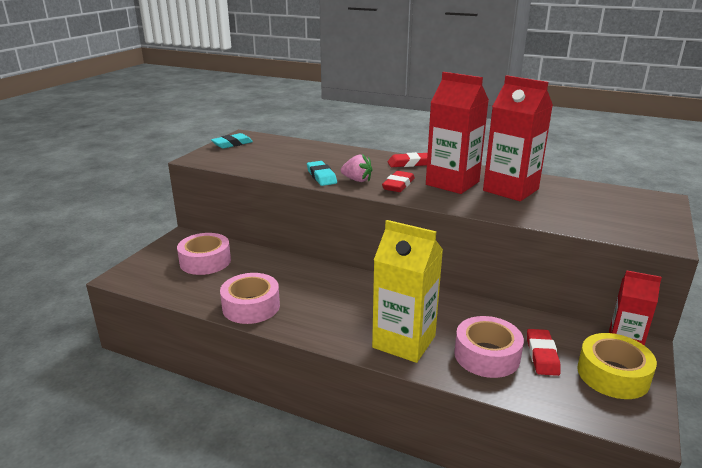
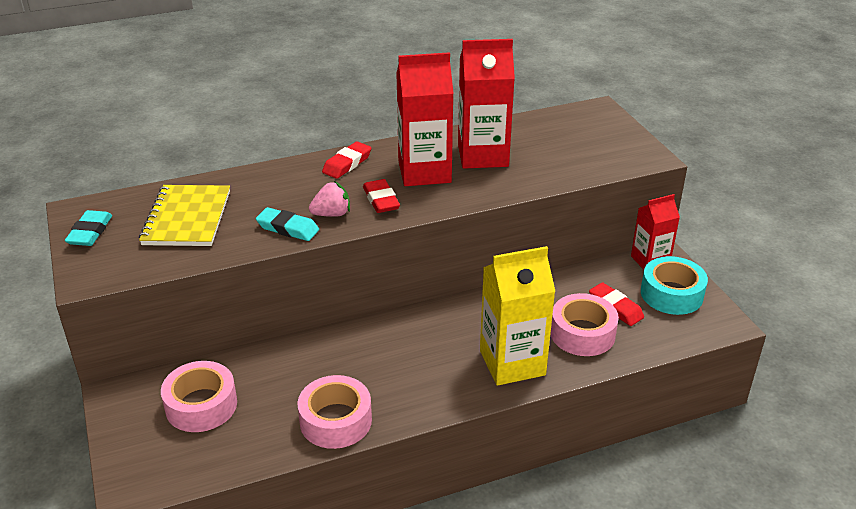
camera: 45 degrees left, 10 degrees up
yellow tape [577,333,657,399] -> turquoise tape [641,256,708,315]
none -> yellow notebook [139,185,230,246]

